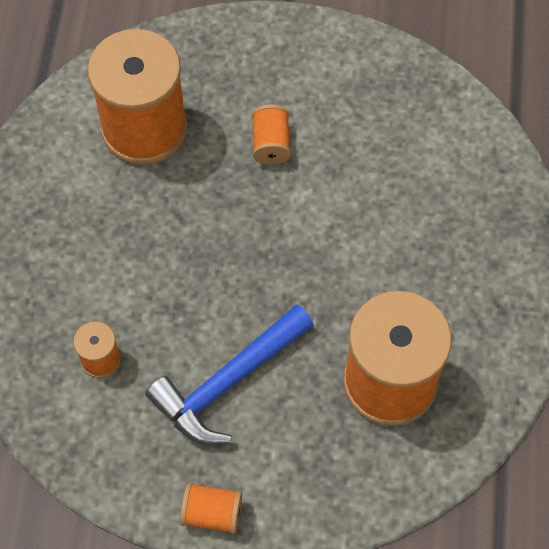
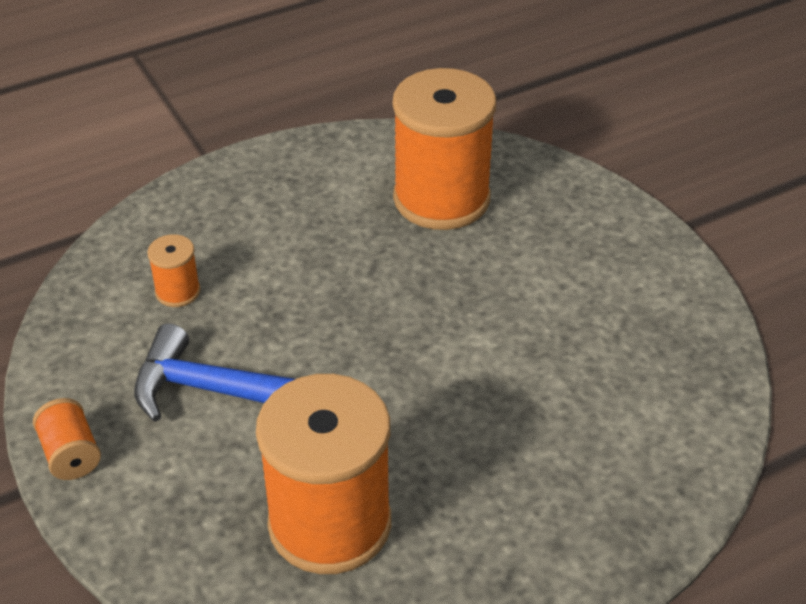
camera: 55 degrees right, 20 degrees down
orange spool [252,104,291,165] -> none

